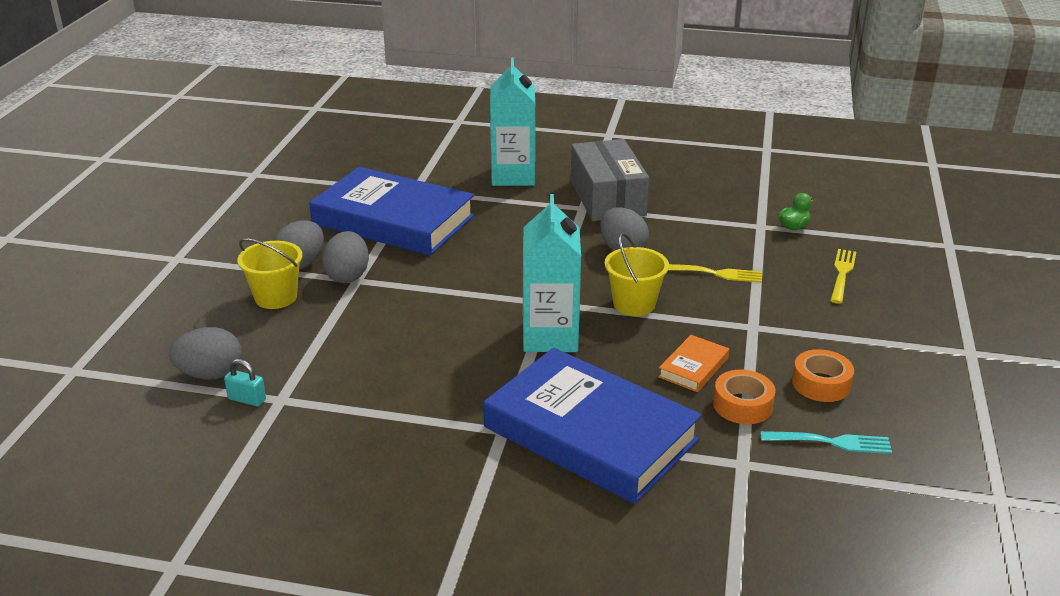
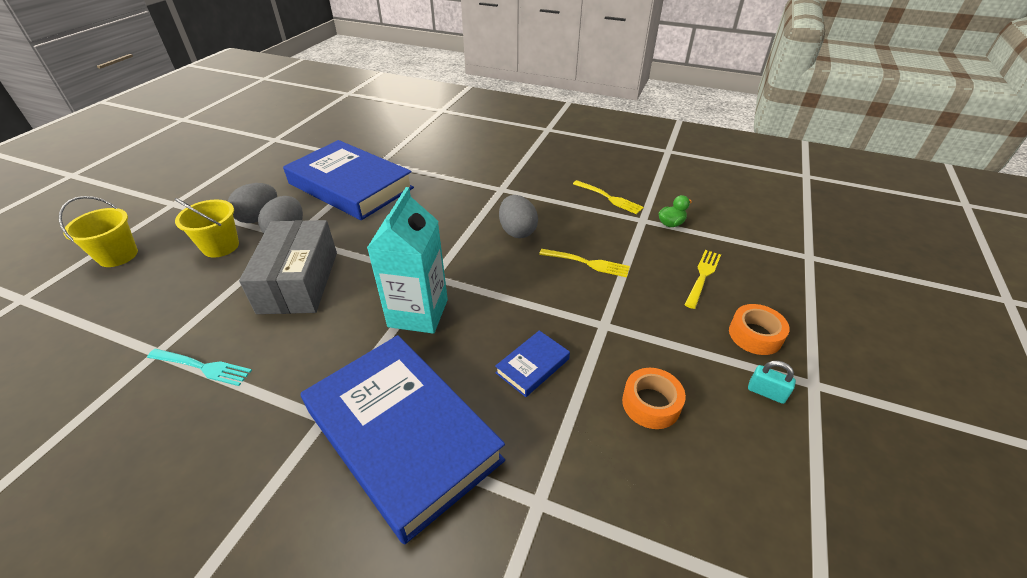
camera: 10 degrees right, 10 degrees up
grey egg [169,327,242,380] -> none
turquoise padlock [224,359,266,406] -> turquoise padlock moved to [748,361,796,404]
turquoise carton [490,58,536,186] -> none
grey box [571,139,649,221] -> grey box moved to [239,220,337,314]
yellow bucket [605,233,669,316] -> yellow bucket moved to [59,196,138,267]
orange book [658,335,729,392] -> blue book [495,330,570,397]
orange tape [713,370,775,424] -> orange tape moved to [729,304,790,355]
turquoise fork [760,431,892,454] -> turquoise fork moved to [147,349,252,386]
none -> yellow fork [573,180,644,214]

